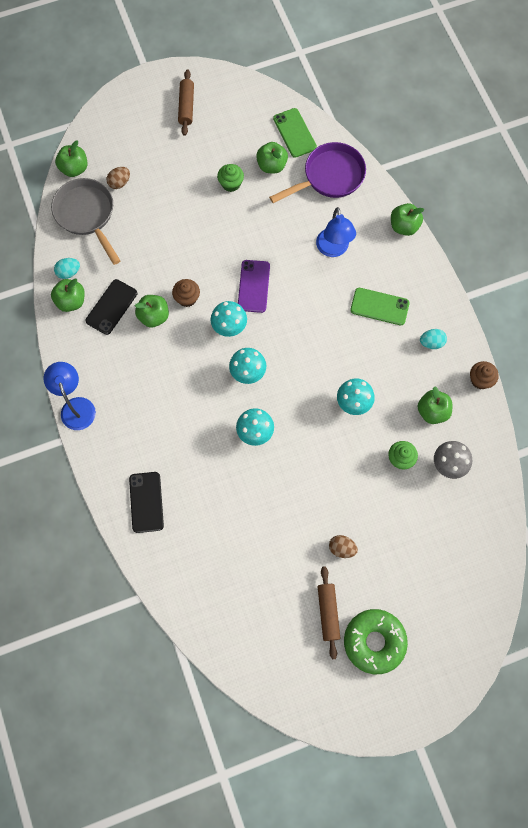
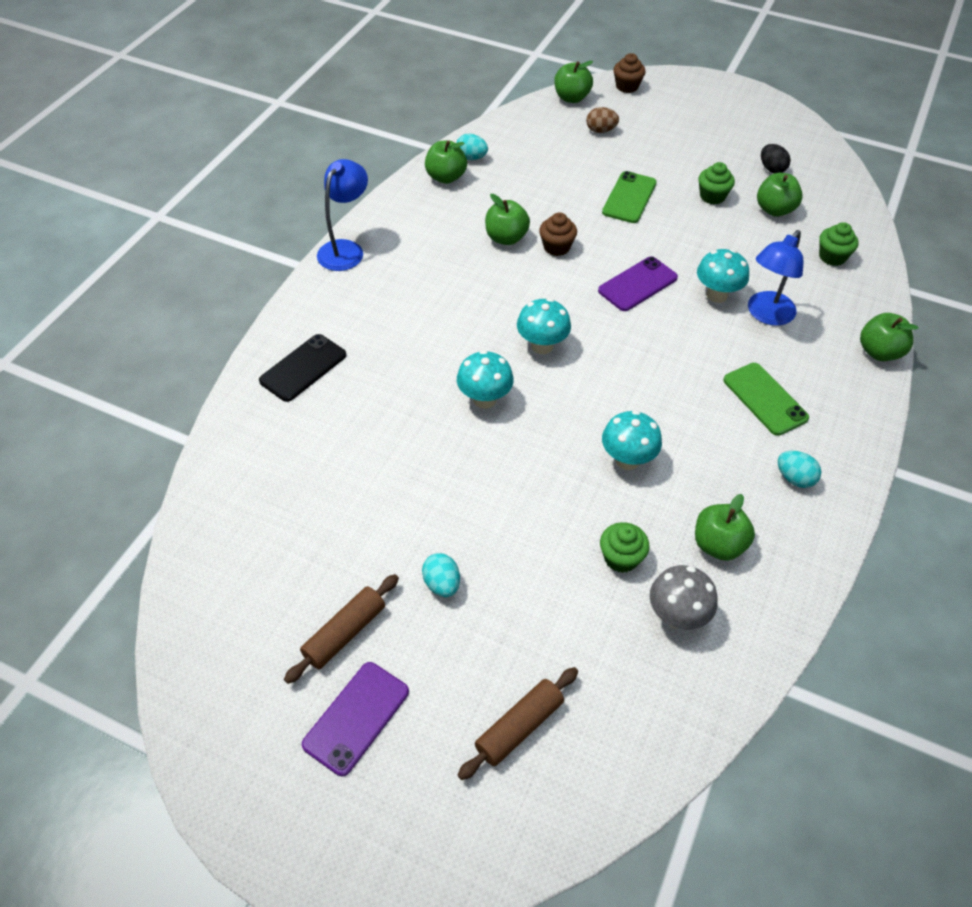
camera: 45 degrees right, 20 degrees down
grey pan [51,178,121,265] -> none
black phone [85,279,137,335] -> none
brown rolling pin [178,69,194,136] -> brown rolling pin moved to [458,667,578,780]
turquoise mushroom [211,301,247,337] -> turquoise mushroom moved to [697,249,749,303]
purple pan [269,142,366,203] -> green cupcake [819,222,858,266]
green phone [273,108,317,158] -> green phone moved to [602,171,657,223]
brown egg [329,535,358,558] -> turquoise egg [422,553,460,597]
green donut [344,609,408,674] -> purple phone [302,662,409,776]
brown cupcake [470,361,499,389] -> brown cupcake moved to [613,53,646,93]
none -> black egg [761,144,791,173]

